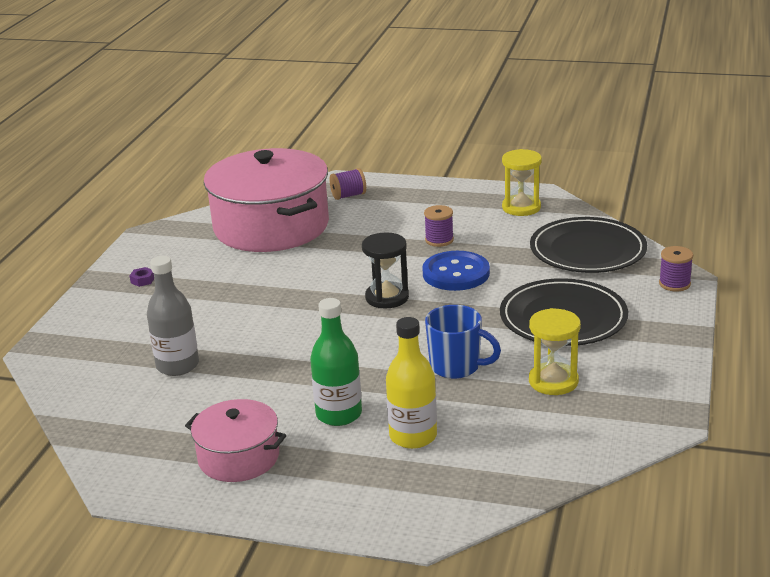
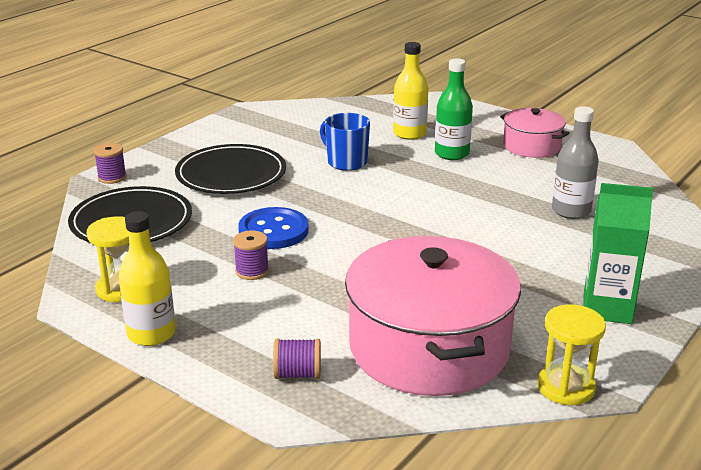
camera: 160 degrees left, 0 degrees up
purple nut [130,267,154,287] -> green carton [584,183,654,324]
black hourglass [362,232,409,308] -> none
yellow hourglass [529,308,581,395] -> yellow hourglass moved to [538,304,606,405]
none -> yellow bottle [119,211,176,346]

